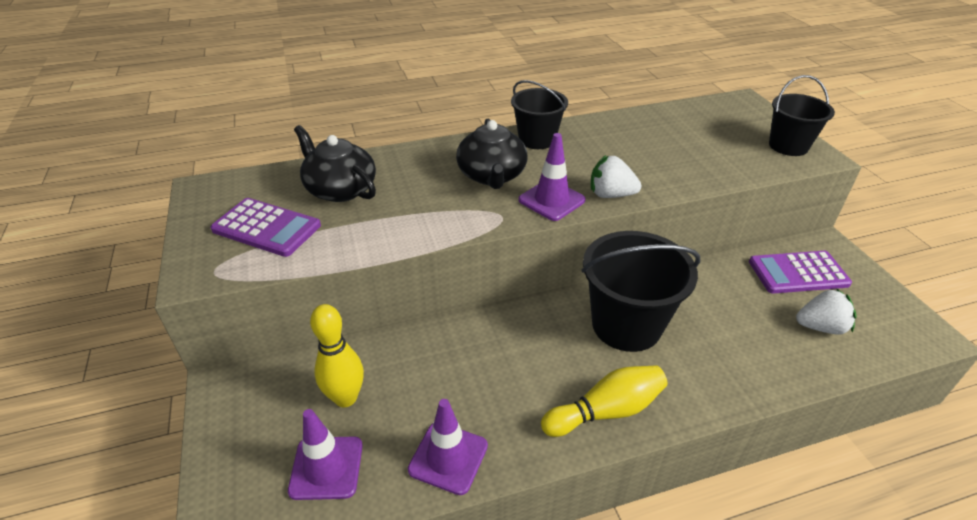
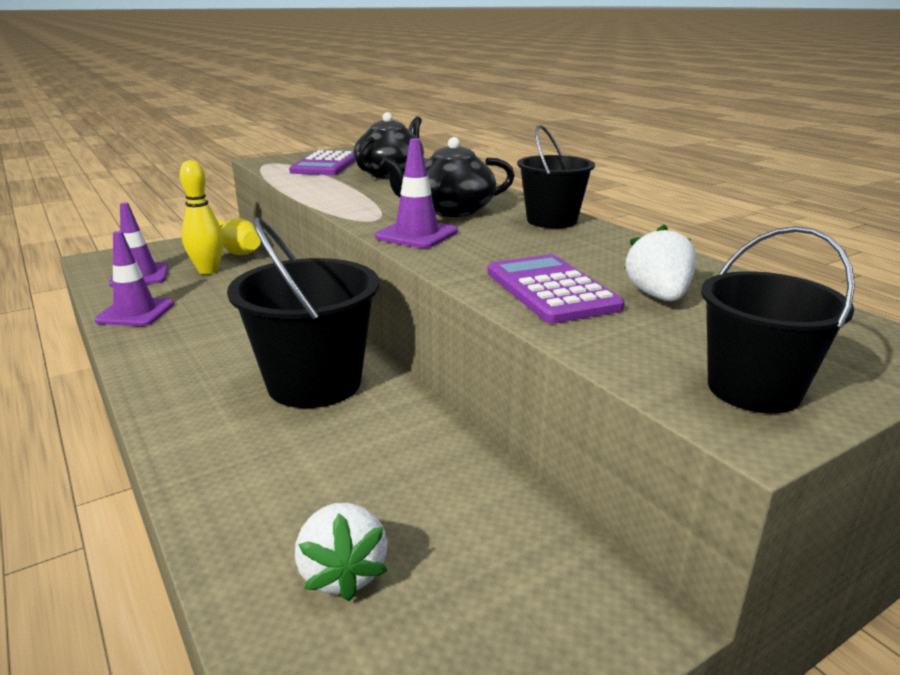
camera: 75 degrees right, 15 degrees down
yellow bowling pin [541,365,668,437] -> yellow bowling pin moved to [217,218,261,255]
white strawberry [591,155,641,198] -> white strawberry moved to [624,224,696,301]
purple calculator [749,251,852,294] -> purple calculator moved to [487,254,624,323]

